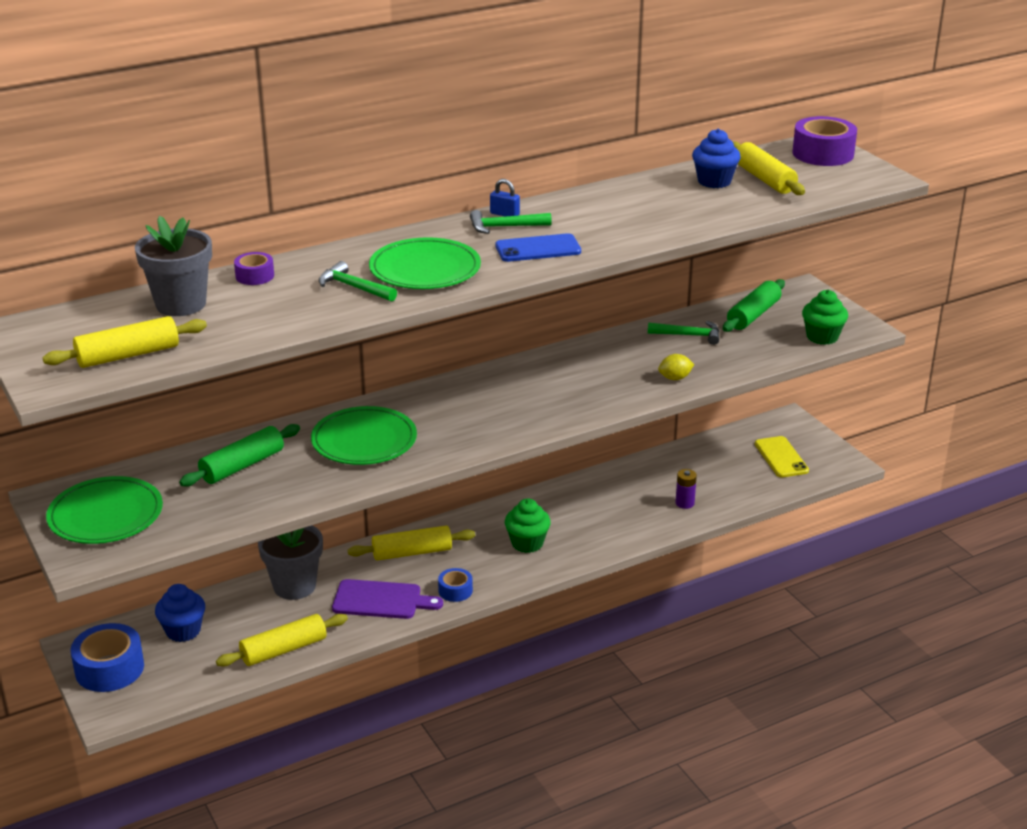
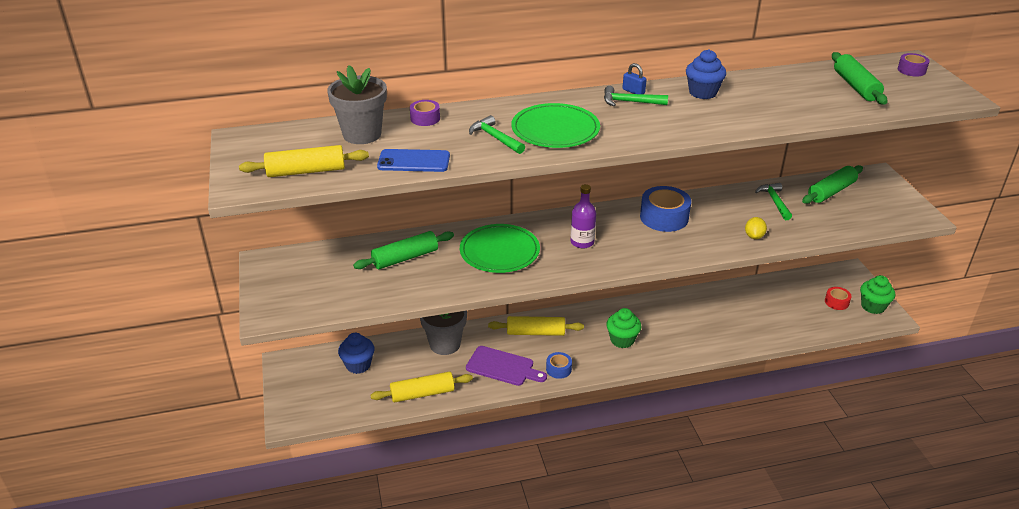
camera: 15 degrees right, 5 degrees up
green plate [46,476,163,544] -> none
blue tape [71,623,144,692] -> blue tape moved to [640,186,691,232]
blue phone [495,233,581,262] -> blue phone moved to [377,149,450,172]
green hammer [648,321,719,345] -> green hammer turned 120 degrees counterclockwise [755,183,792,220]
yellow lemon [658,354,694,380] -> yellow lemon turned 75 degrees counterclockwise [745,217,767,239]
purple battery [676,469,697,509] -> none
blue cupcake [692,129,740,188] -> blue cupcake moved to [686,49,726,99]
yellow rolling pin [733,141,805,195] -> green rolling pin [832,52,887,105]
yellow phone [755,436,809,477] -> red tape [825,287,851,310]
purple tape [792,116,857,166] -> purple tape [897,53,930,76], size x0.54
green cupcake [802,290,848,345] -> green cupcake moved to [860,275,895,314]
none -> purple bottle [571,184,596,249]

